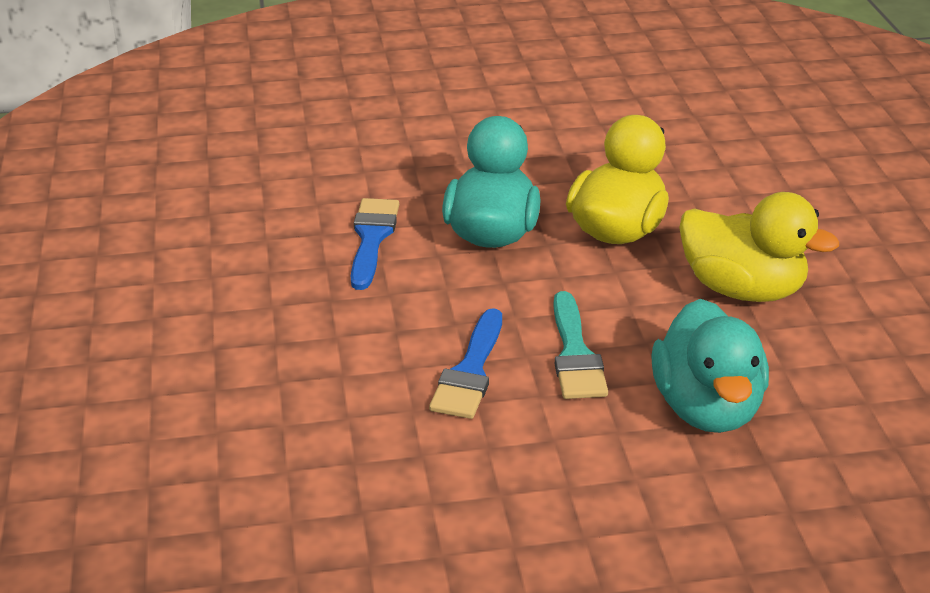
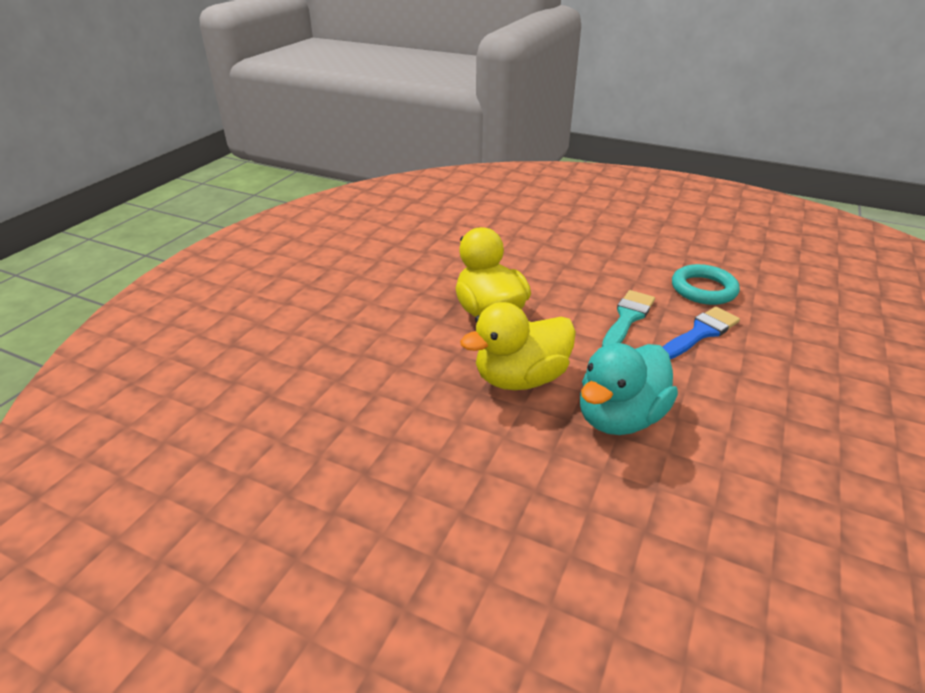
camera: 145 degrees left, 0 degrees up
blue brush [351,198,399,290] -> none
turquoise duck [651,299,769,433] -> none
none -> turquoise ring [672,264,740,305]

